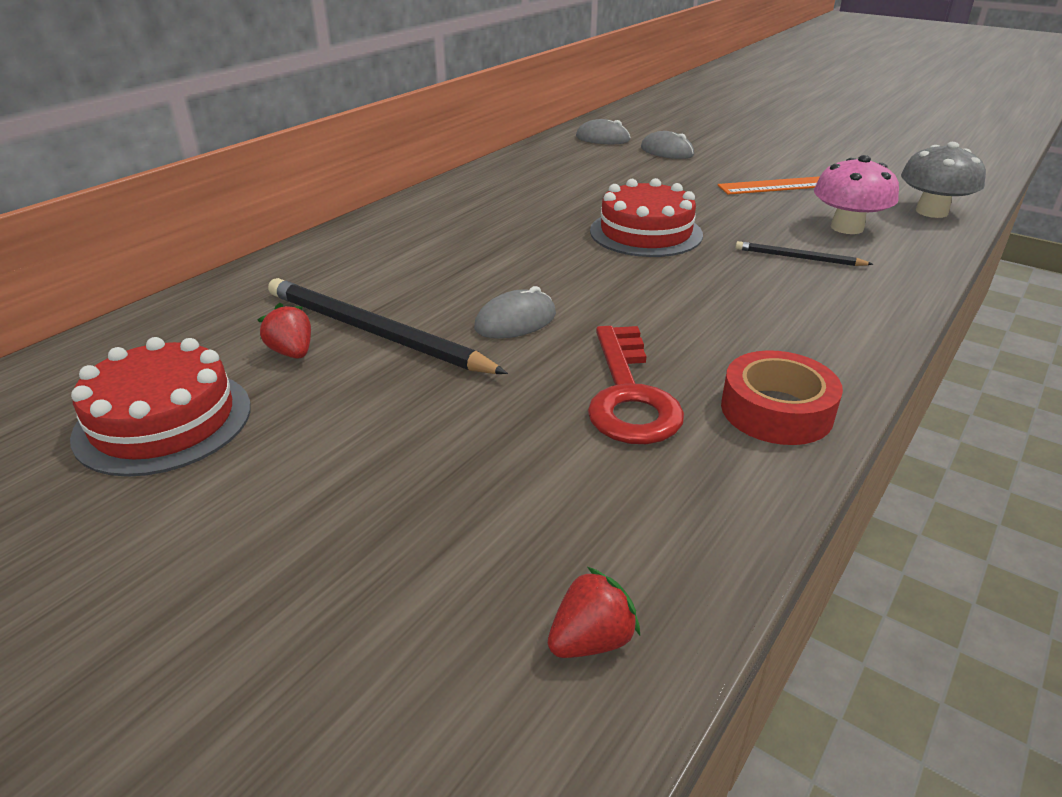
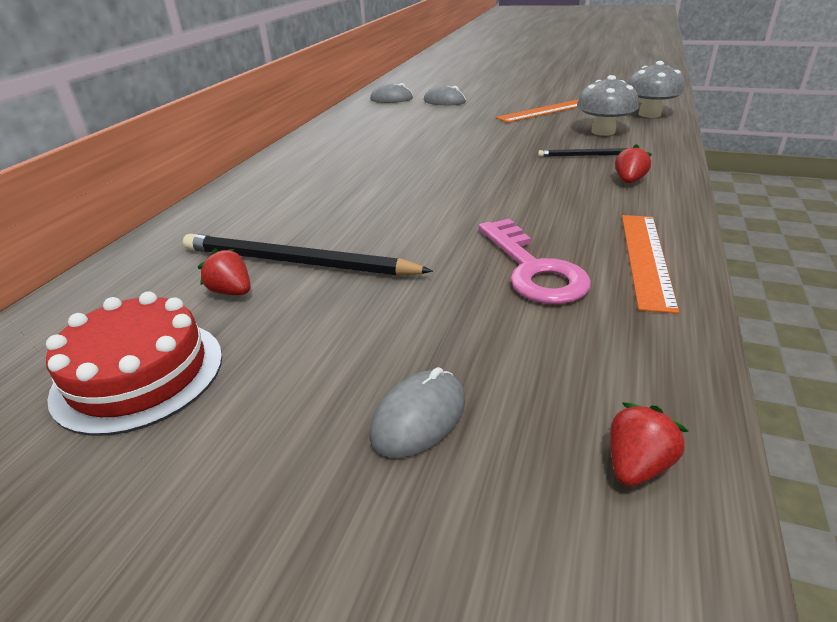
camera: 15 degrees left, 0 degrees up
grey mouse [474,286,556,339] -> grey mouse moved to [369,367,465,458]
red key [588,326,684,444] -> pink key [479,219,591,304]
red cake [590,178,703,257] -> none
red tape [721,350,843,445] -> orange ruler [622,215,679,314]
pink mushroom [814,155,899,234] -> grey mushroom [577,75,639,136]
none -> red strawberry [615,144,652,183]

